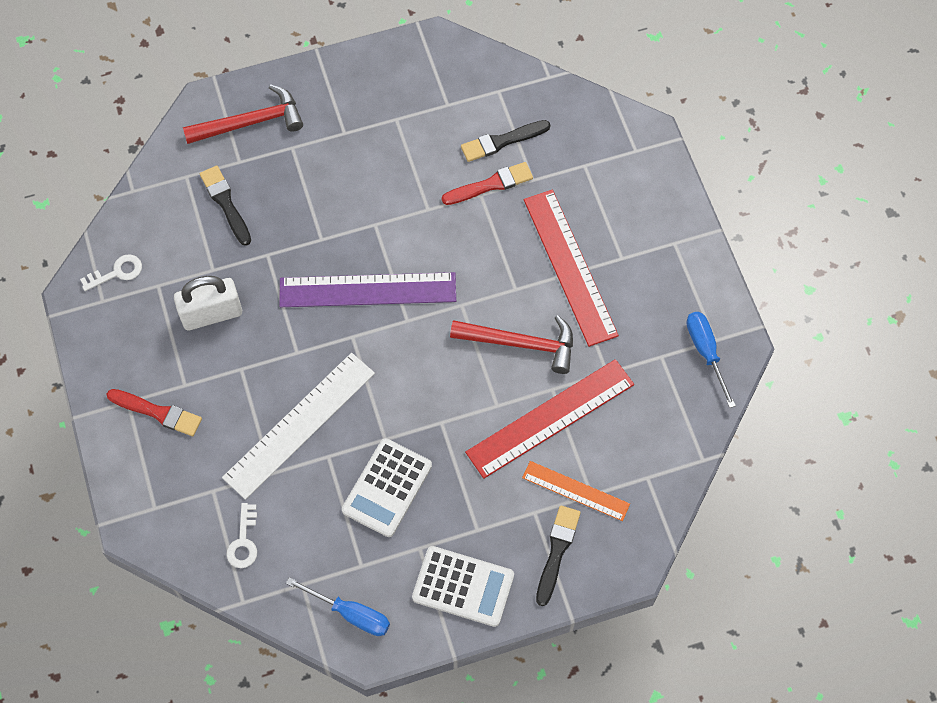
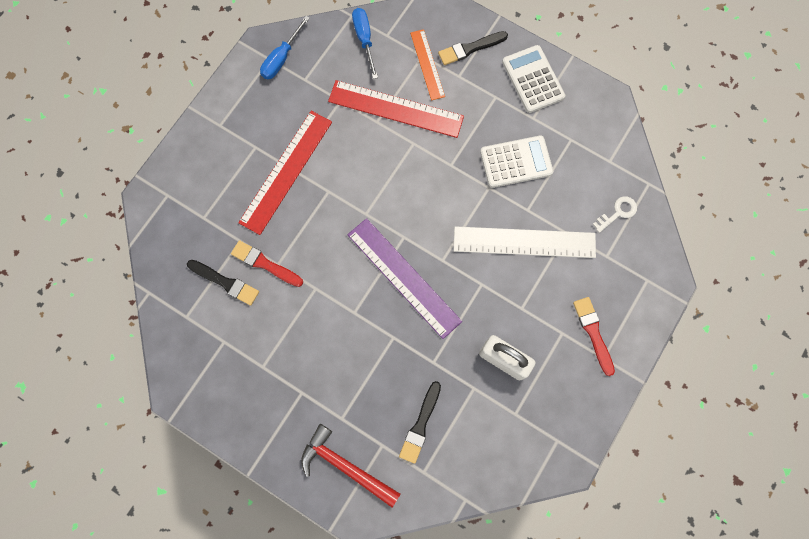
camera: 130 degrees left, 10 degrees up
white key [80,254,142,291] -> none
blue screwdriver [286,577,390,636] -> blue screwdriver moved to [352,8,378,79]
red hammer [450,315,573,374] -> none

